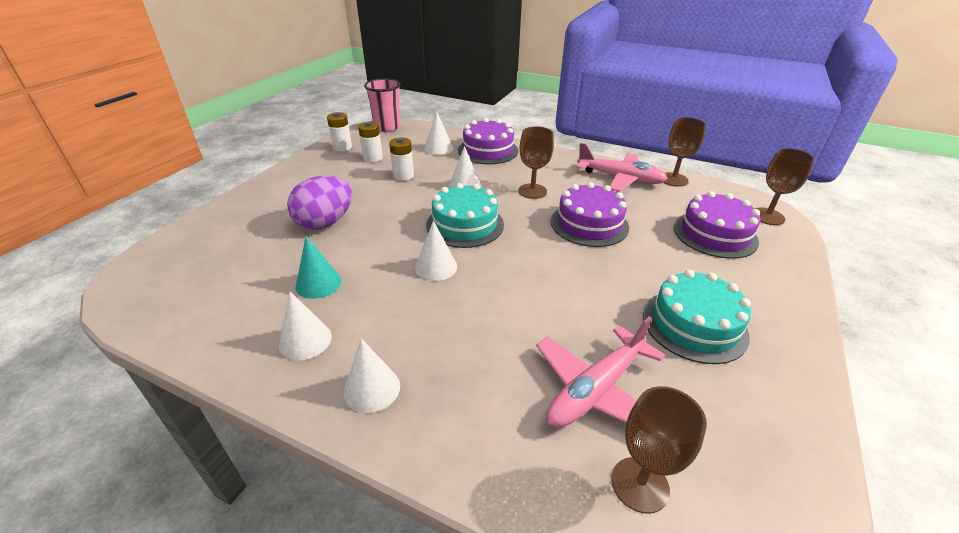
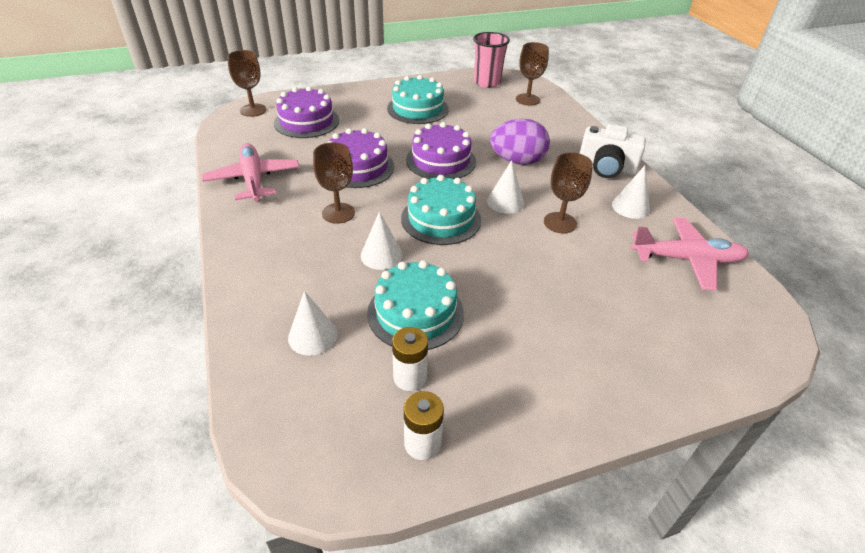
camera: 135 degrees left, 5 degrees up
purple egg [287,175,352,229] -> purple egg moved to [490,119,550,165]
turquoise cone [296,236,341,299] -> none
white cone [343,339,400,413] -> white camera [580,124,646,178]
pink cup [364,78,401,132] -> pink cup moved to [473,32,510,88]
white battery [389,138,414,181] -> turquoise cake [367,260,464,350]
purple cake [458,118,518,164] -> purple cake moved to [406,122,476,179]
pink plane [536,316,665,428] -> pink plane moved to [631,218,749,291]
brown goblet [663,117,706,187] -> brown goblet moved to [544,152,593,233]

